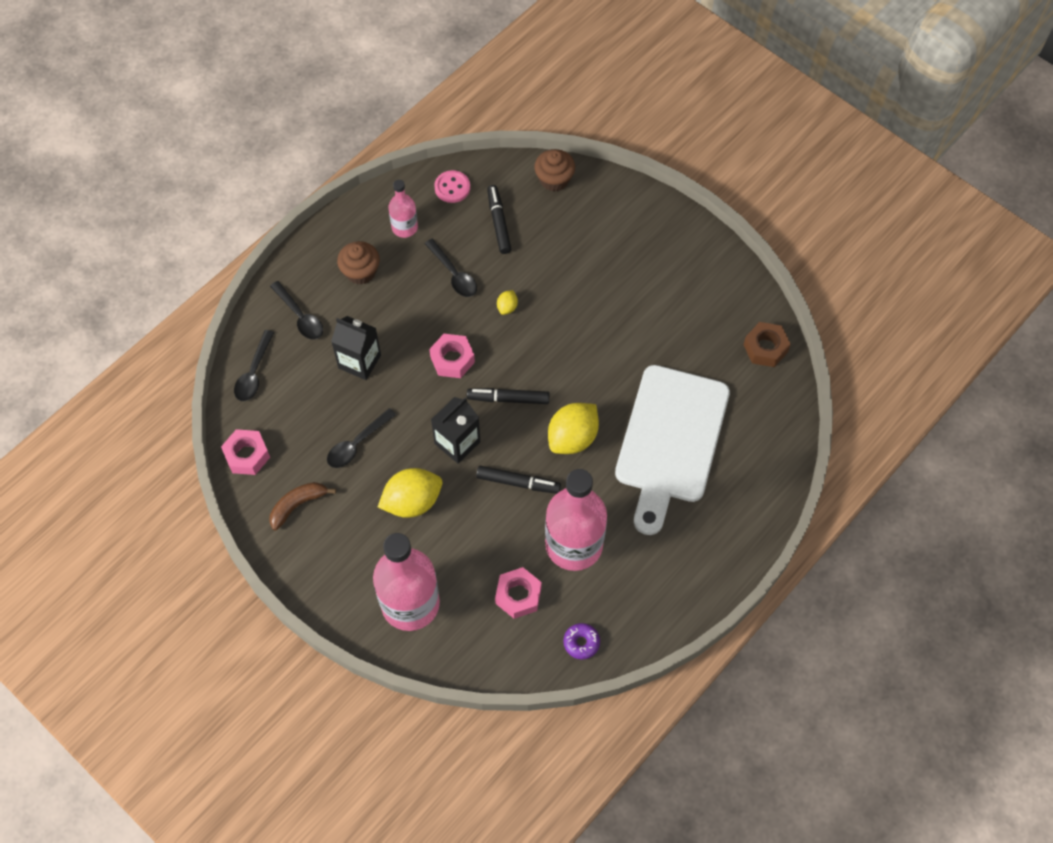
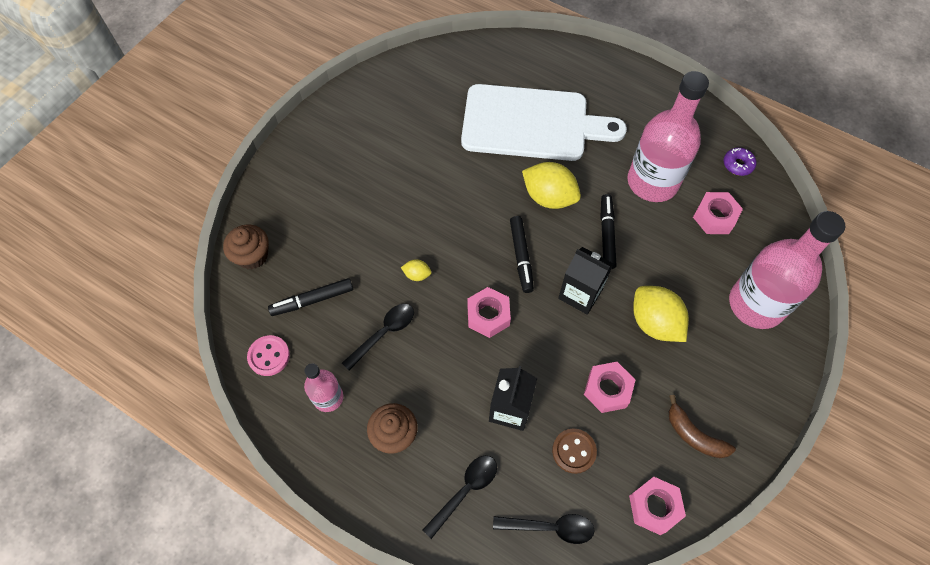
camera: 100 degrees left, 0 degrees up
black spoon [327,408,396,468] -> pink nut [584,362,635,413]
brown nut [743,322,791,367] -> none
none -> brown button [552,428,597,474]

